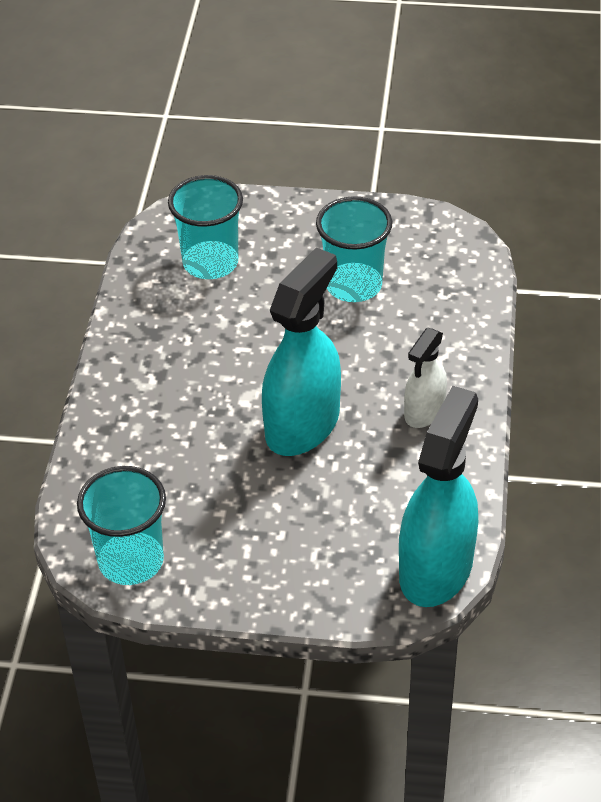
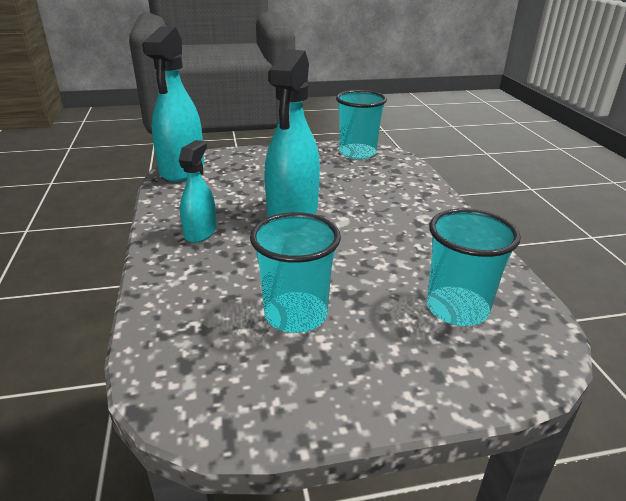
camera: 160 degrees right, 15 degrees down
white spray bottle [404,328,447,428] -> turquoise spray bottle [179,140,216,243]

